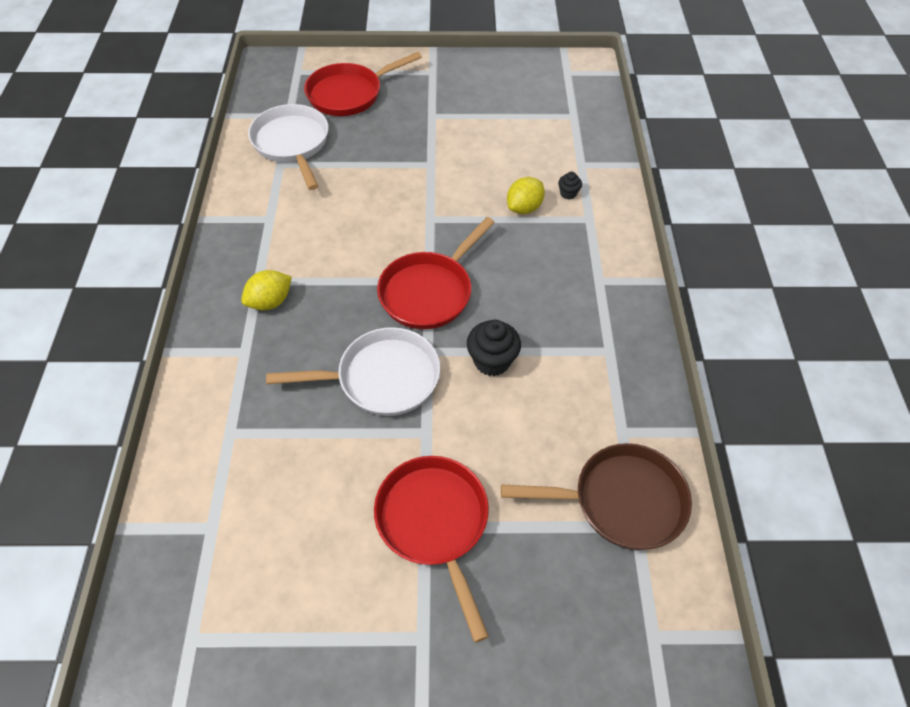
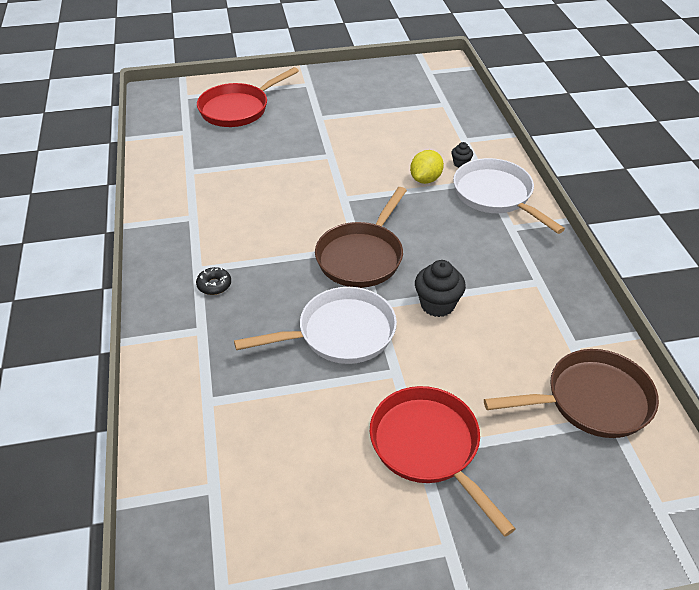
camera: 10 degrees left, 10 degrees down
yellow lemon [241,270,292,310] -> black donut [196,267,231,295]
white pan [248,104,329,190] -> white pan moved to [453,158,565,234]
red pan [377,217,495,329] -> brown pan [315,187,407,288]

